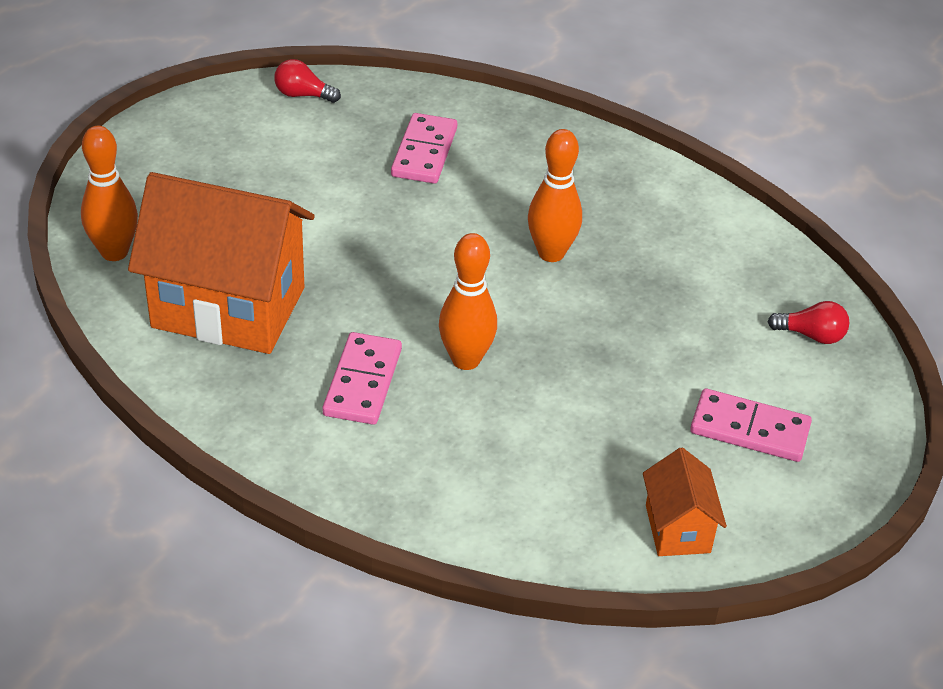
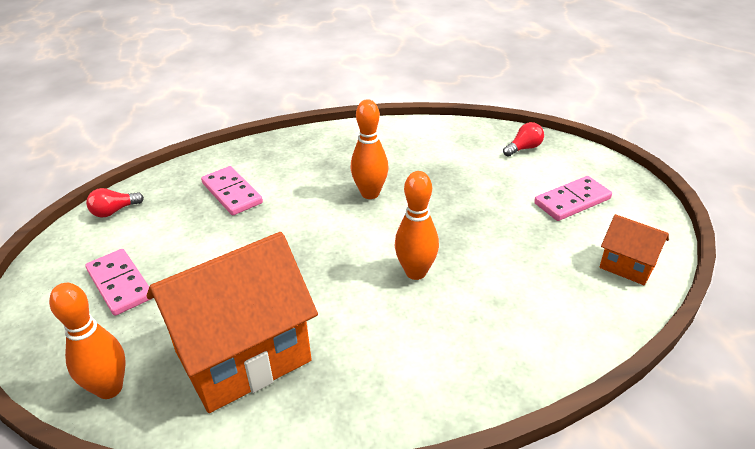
camera: 45 degrees left, 5 degrees down
pink domino [323,332,402,425] -> pink domino moved to [85,249,153,316]

